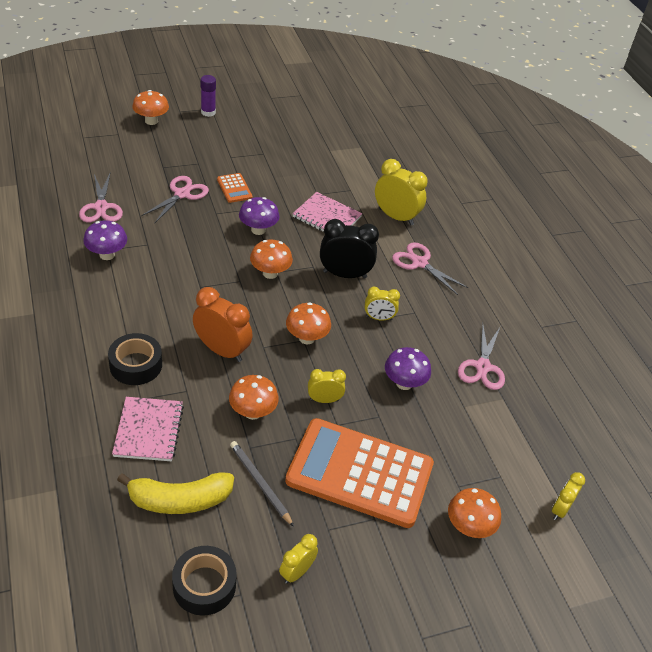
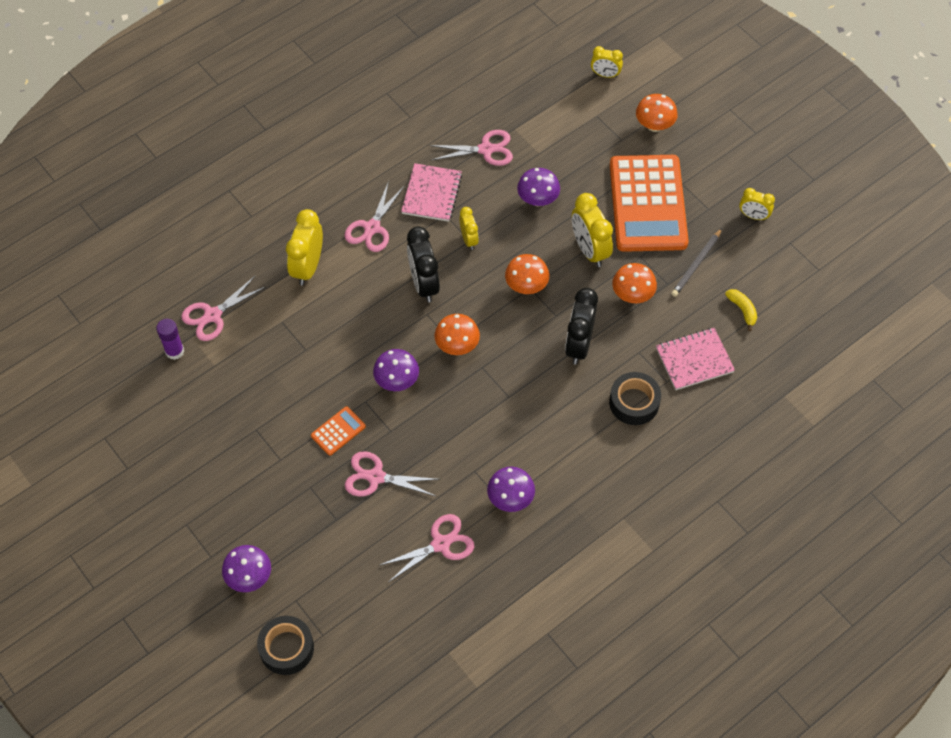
camera: 105 degrees left, 15 degrees up
yellow banana [117,472,234,514] -> yellow banana [725,289,757,331], size x0.52
orange mushroom [132,90,169,125] -> purple mushroom [222,545,271,592]
black tape [172,546,236,616] -> black tape moved to [257,616,314,675]
orange clock [193,287,252,362] -> black clock [565,288,598,364]
purple glue stick [201,75,216,117] -> purple glue stick moved to [156,319,184,360]
pink notebook [292,192,362,232] -> pink notebook moved to [401,163,462,222]
yellow clock [308,369,346,403] -> yellow clock [572,193,613,267], size x1.73
none -> pink scissors [181,276,266,341]

